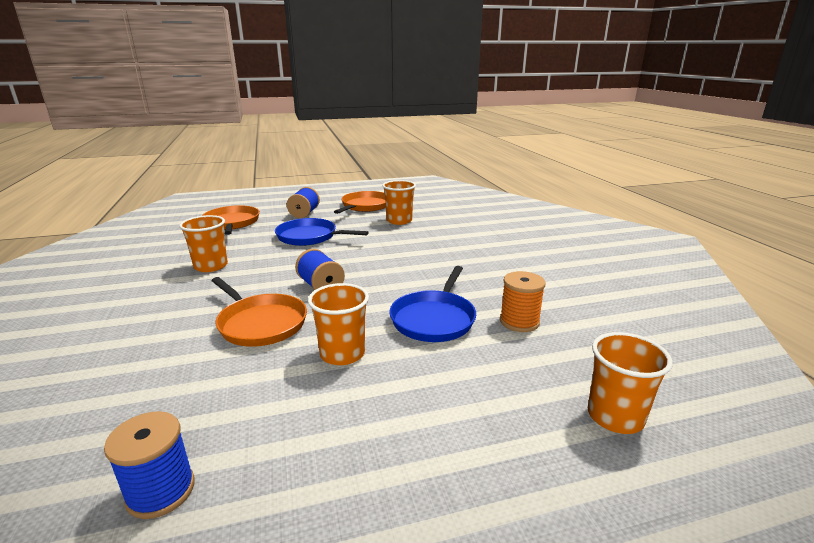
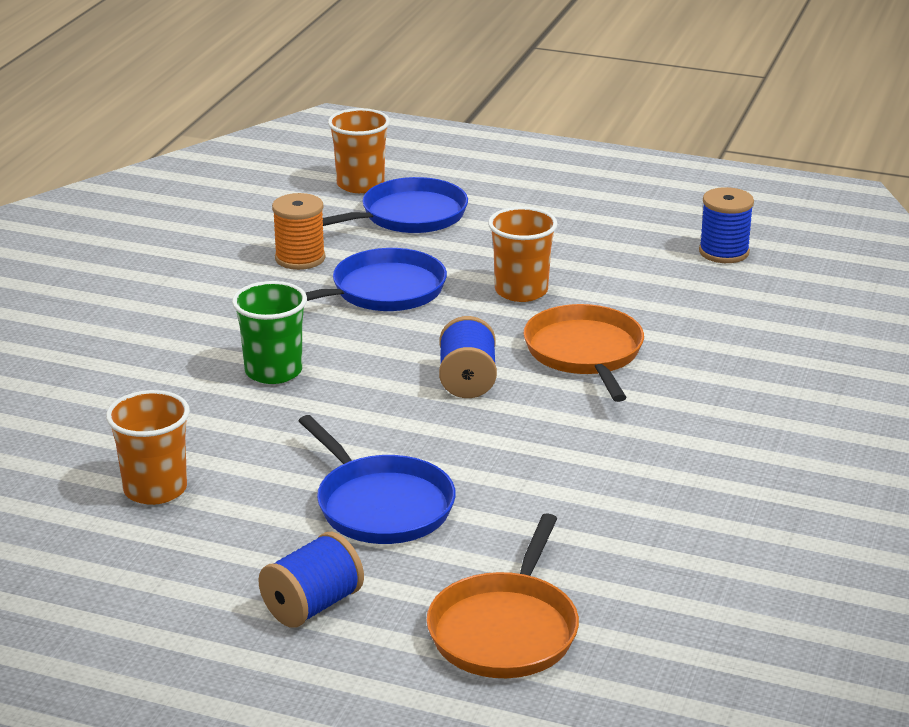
camera: 145 degrees left, 5 degrees up
orange cup [179,215,228,272] -> none
orange pan [334,191,386,214] -> none
none -> green cup [232,281,307,384]
none -> blue pan [323,177,468,233]

